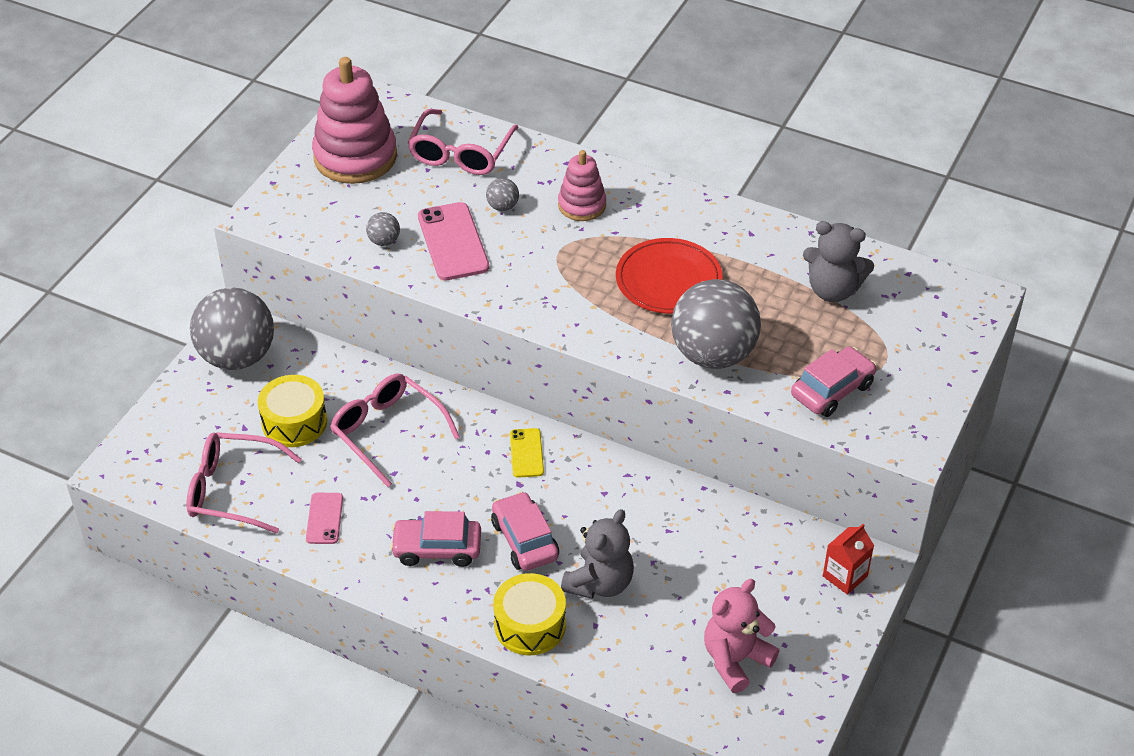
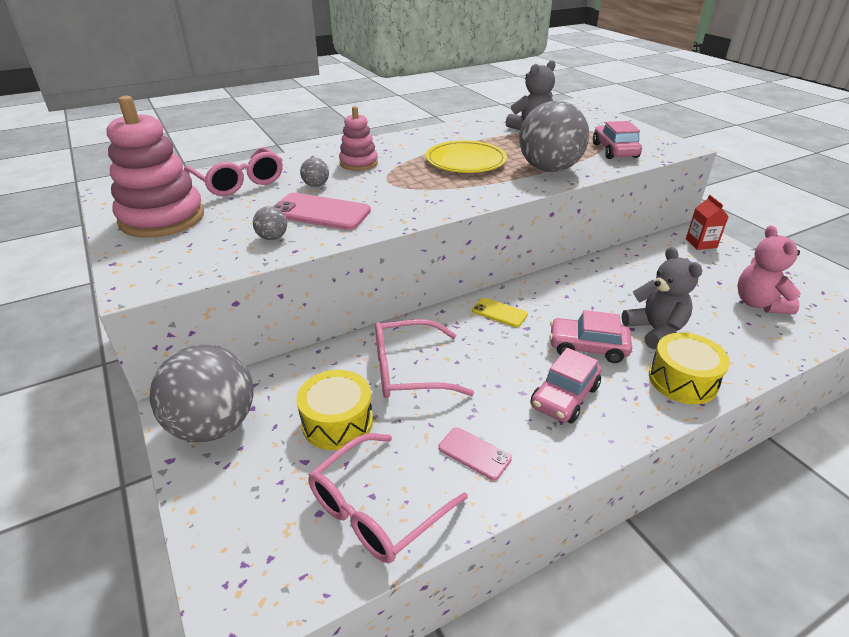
camera: 55 degrees left, 10 degrees down
red plate [616,238,723,314] -> yellow plate [426,141,507,173]

